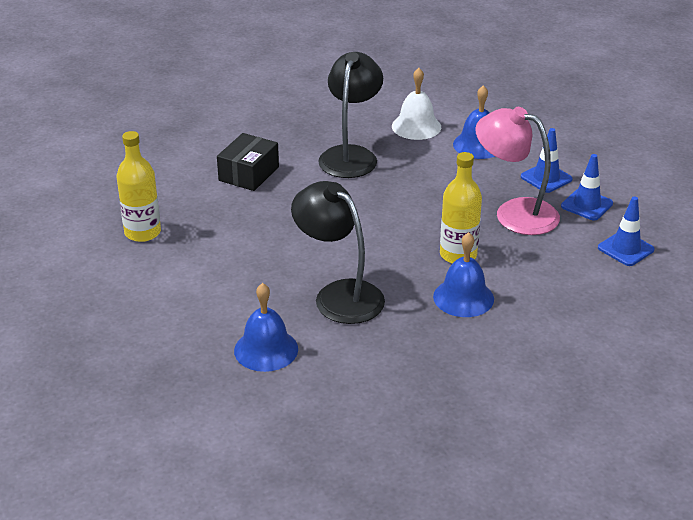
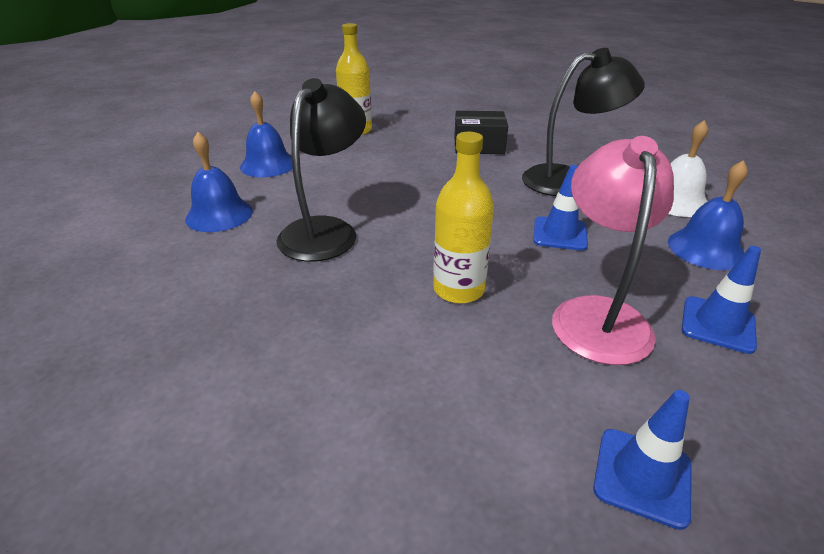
camera: 65 degrees right, 0 degrees up
blue bell [433,232,494,317] -> blue bell moved to [240,91,293,177]
blue traffic cone [561,154,613,220] -> blue traffic cone moved to [533,165,588,251]

